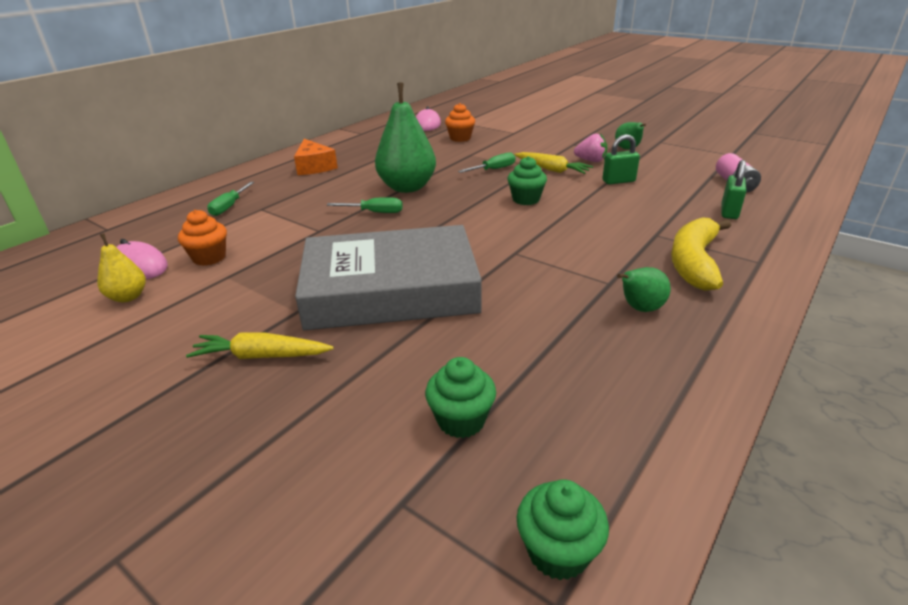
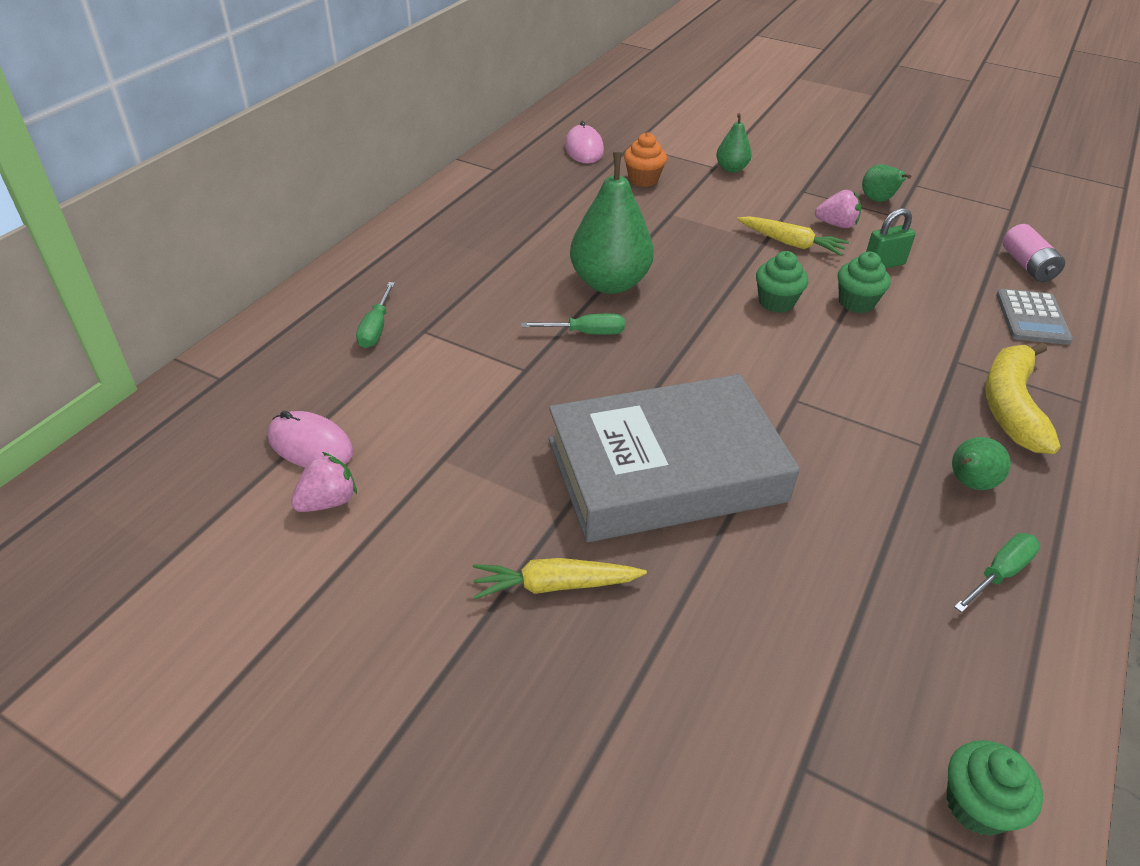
camera: 10 degrees left, 10 degrees up
yellow pear [97,234,146,302] -> pink strawberry [291,452,357,512]
orange cupcake [178,210,227,266] -> none
orange cheese [294,139,338,175] -> none
green cupcake [425,357,496,438] -> green cupcake moved to [838,251,891,313]
green screwdriver [458,152,516,173] -> green screwdriver moved to [954,533,1040,613]
green padlock [722,160,746,219] -> grey calculator [996,289,1073,345]
none -> green pear [716,113,752,173]

